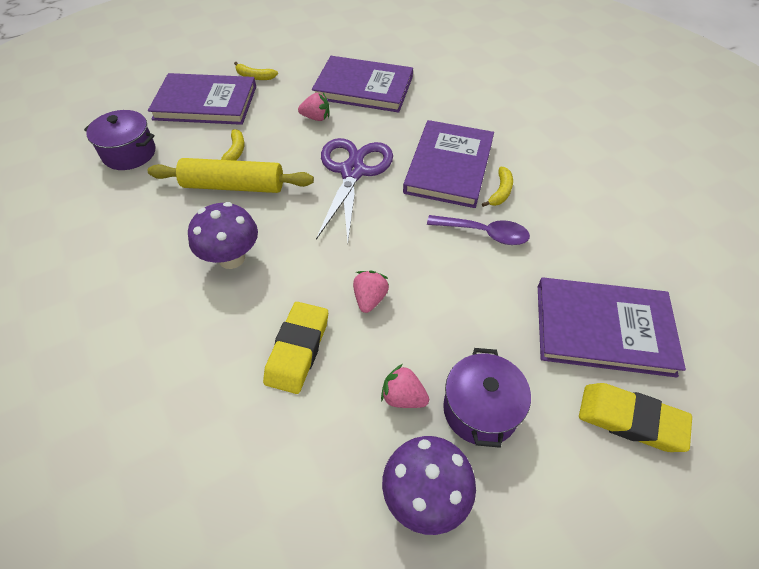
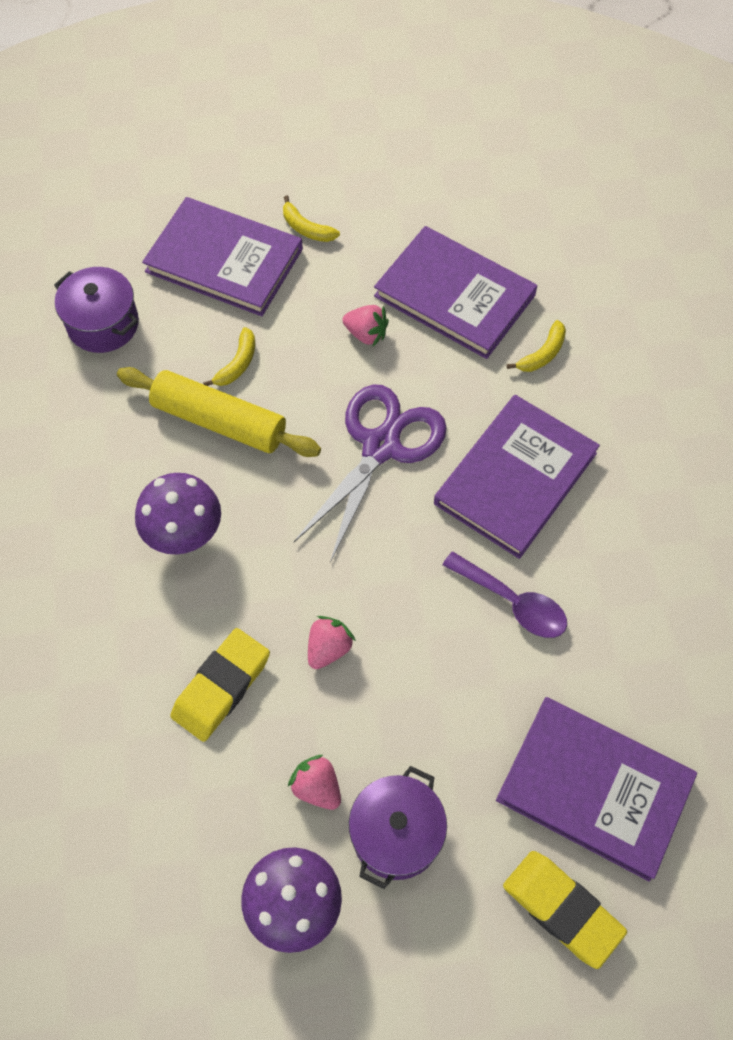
camera: 20 degrees right, 10 degrees up
yellow banana [482,167,513,207] -> yellow banana moved to [507,320,566,372]

